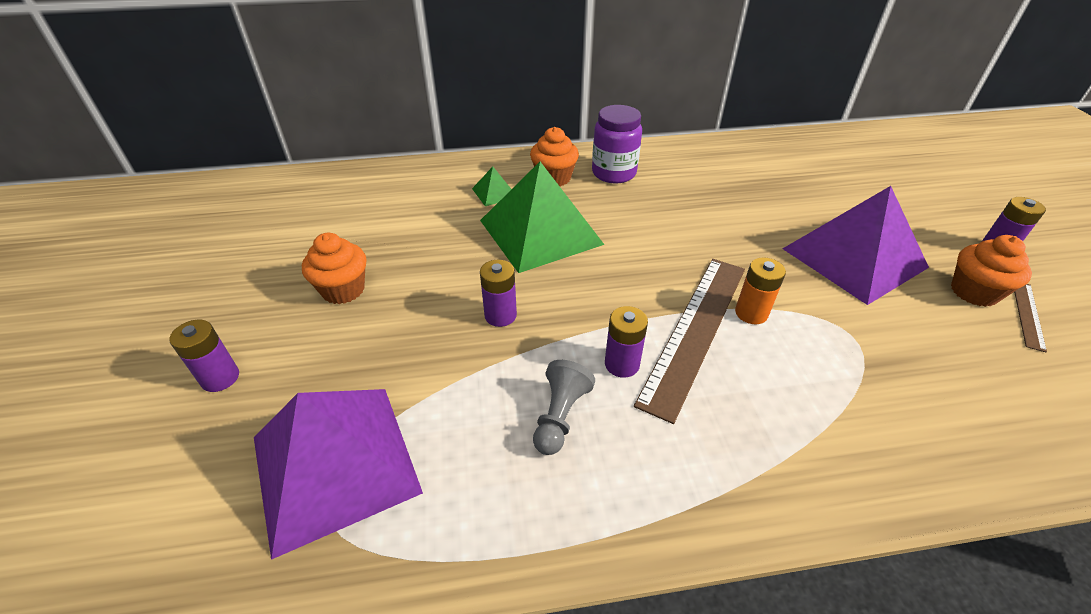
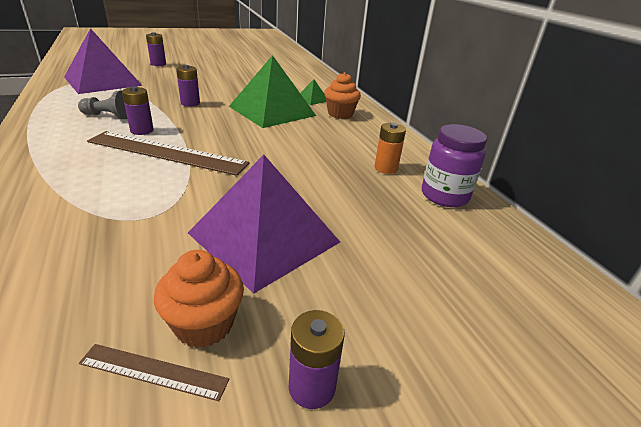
camera: 75 degrees right, 10 degrees down
orange cupcake [302,233,367,304] -> none
purple jar [592,105,642,183] -> purple jar moved to [422,124,487,207]
orange battery [735,257,786,324] -> orange battery moved to [374,123,406,174]

